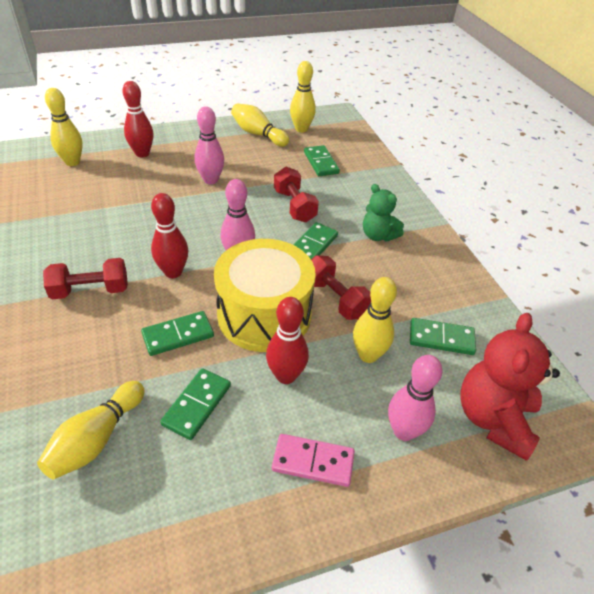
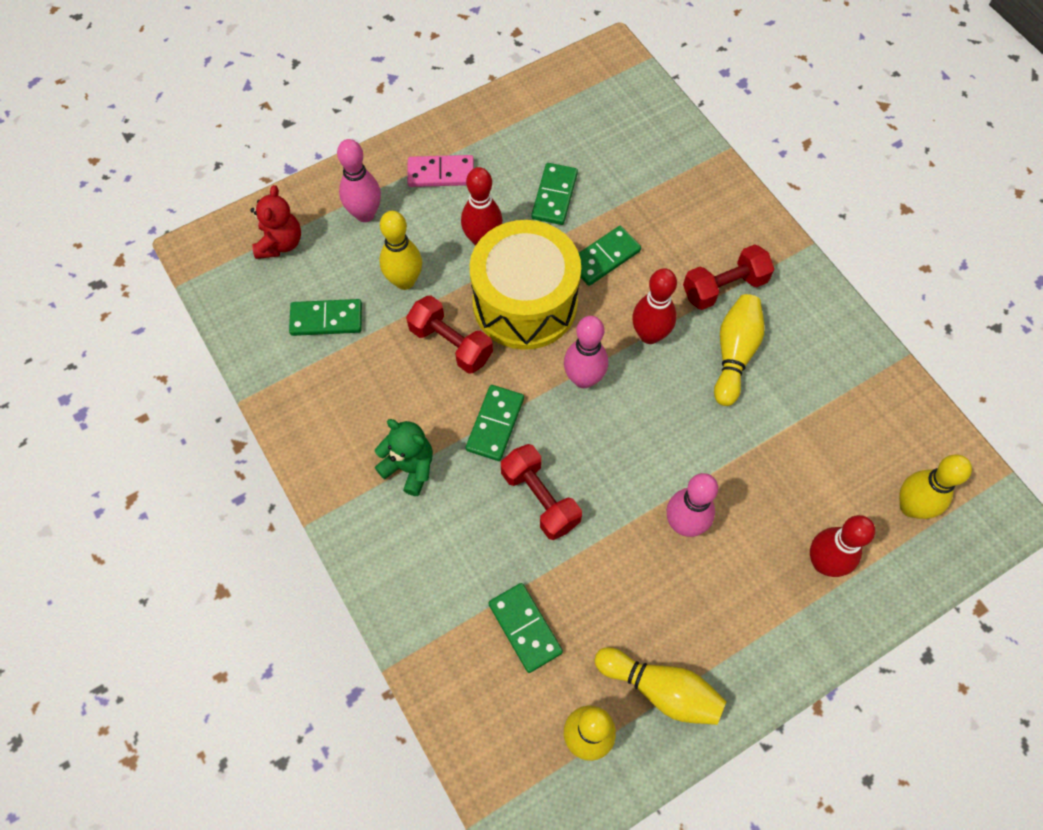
camera: 170 degrees right, 20 degrees up
yellow bowling pin [37,381,145,479] -> yellow bowling pin moved to [714,294,765,406]
red teddy bear [460,313,560,461] -> red teddy bear [250,185,301,259], size x0.62

